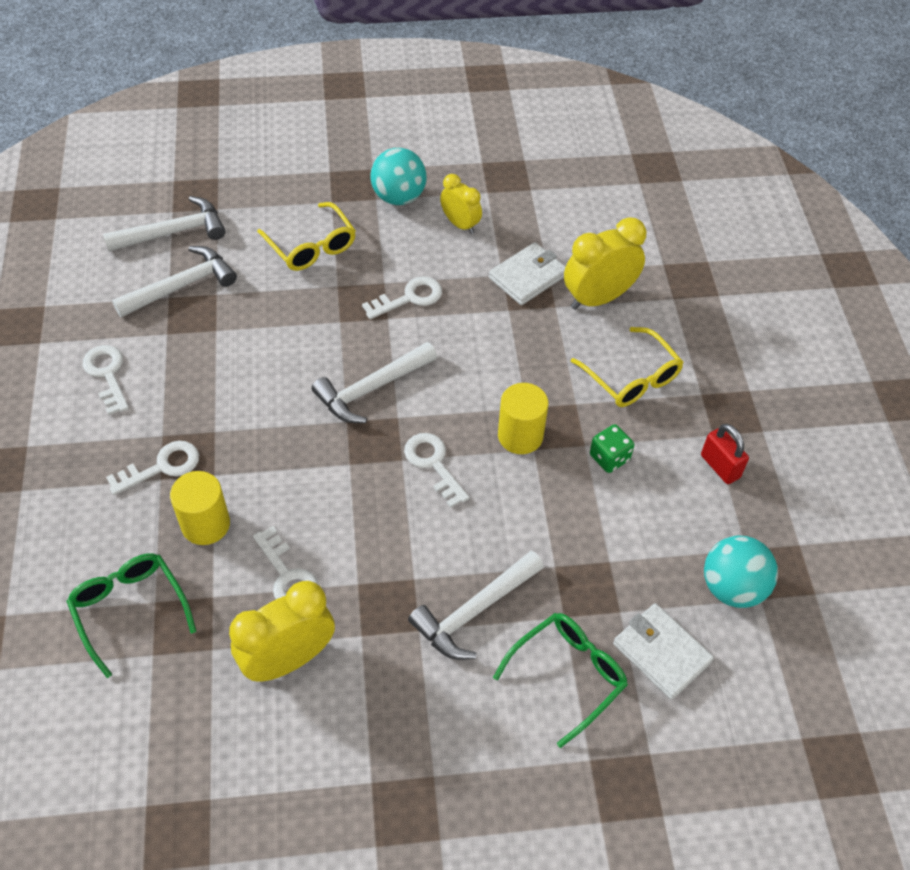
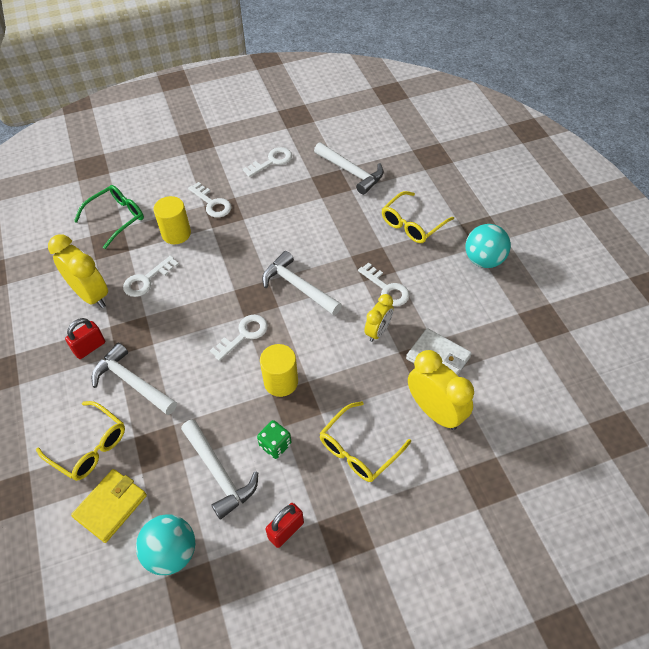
camera: 80 degrees right, 0 degrees up
white hammer [103,196,225,252] -> white hammer moved to [181,419,258,519]
yellow clock [440,174,482,234] -> yellow clock moved to [364,294,394,342]
green glasses [493,613,628,748] -> yellow glasses [36,401,125,481]
white wallet [613,603,714,700] -> yellow wallet [71,469,147,543]
none -> red padlock [65,318,105,359]

